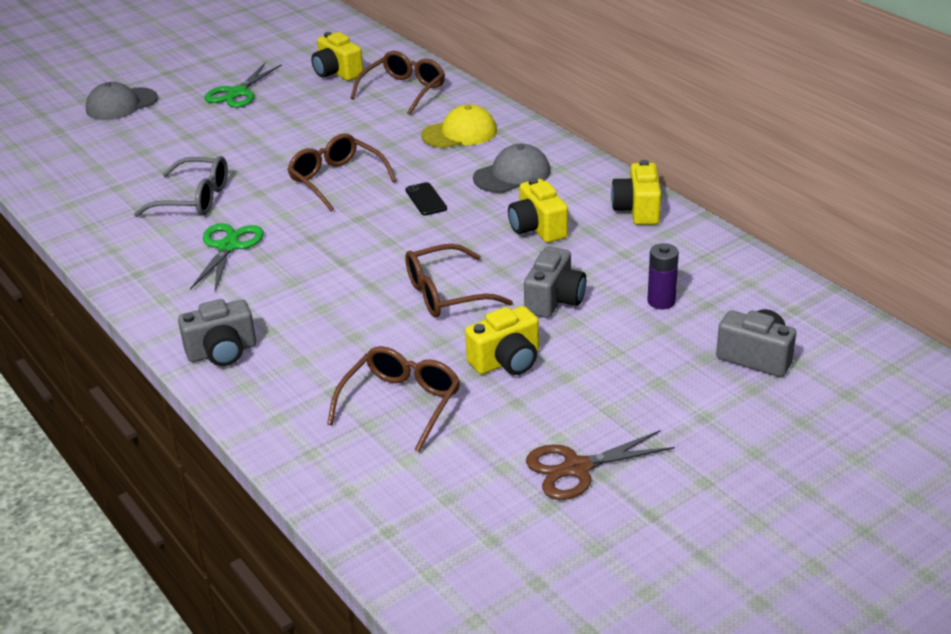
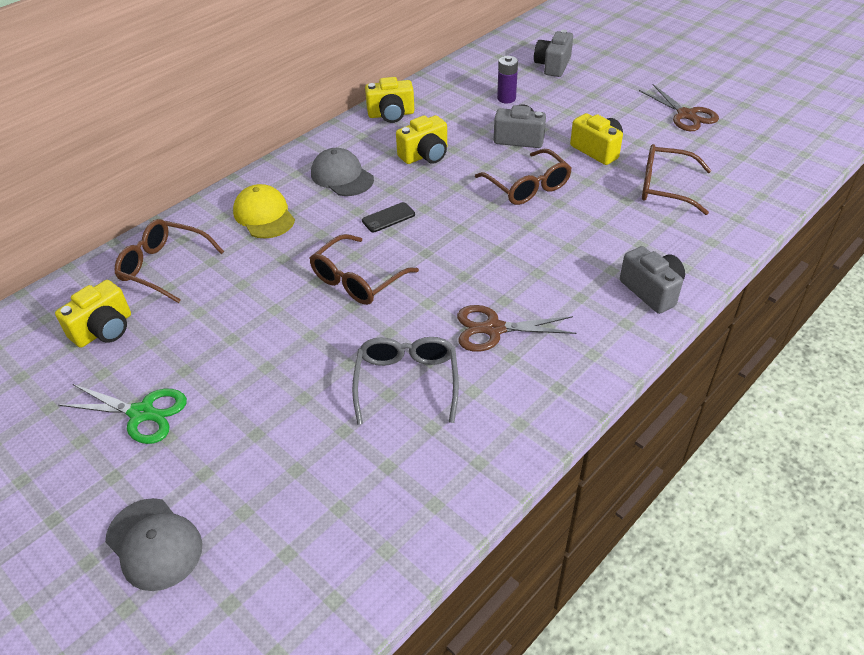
camera: 100 degrees left, 10 degrees up
green scissors [190,223,264,291] -> brown scissors [457,305,576,352]

